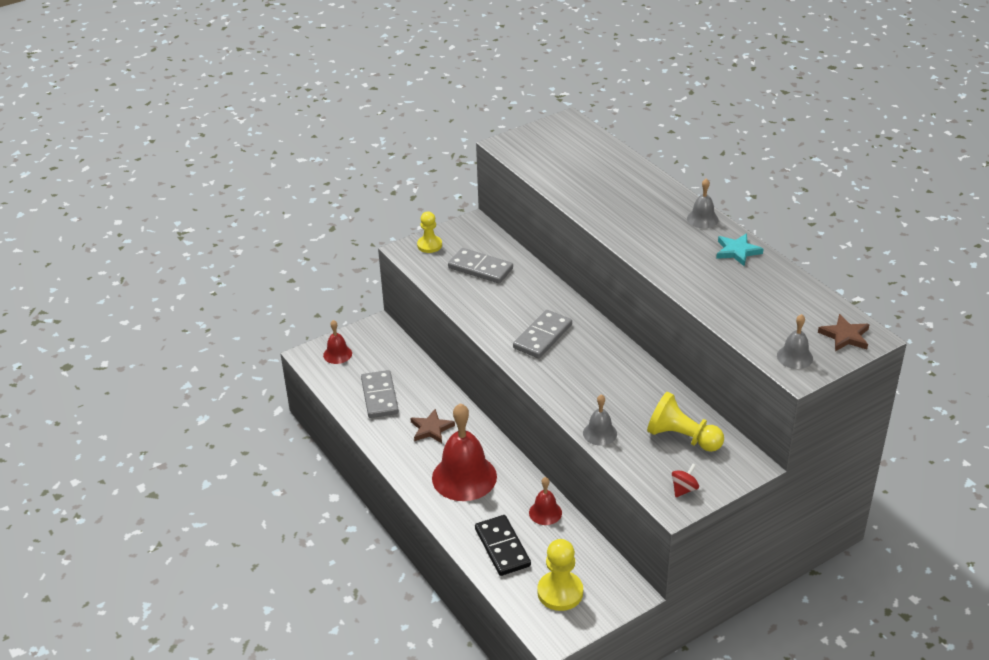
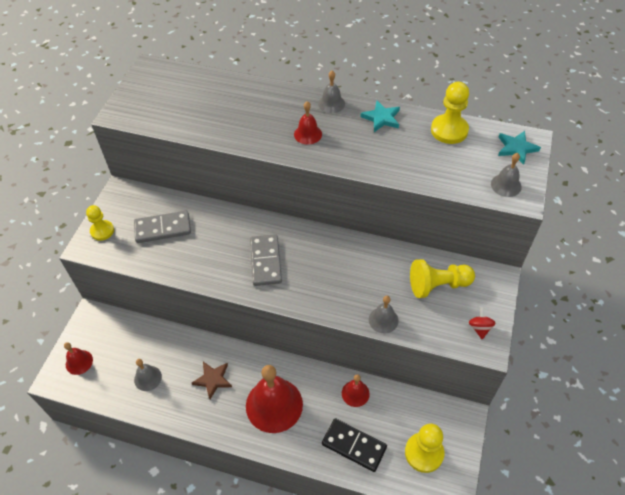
camera: 40 degrees left, 15 degrees up
grey domino [361,370,399,418] -> grey bell [134,359,162,391]
brown star [818,314,870,351] -> turquoise star [498,131,541,165]
none -> red bell [294,101,322,145]
none -> yellow pawn [431,82,469,144]

